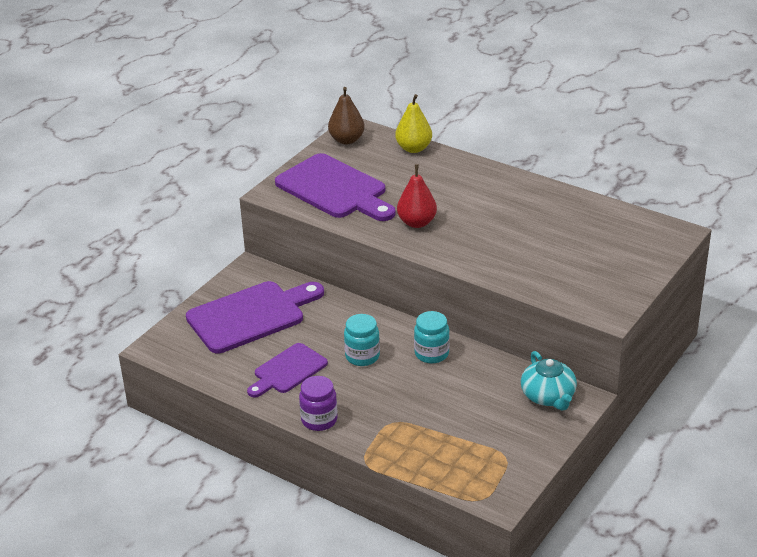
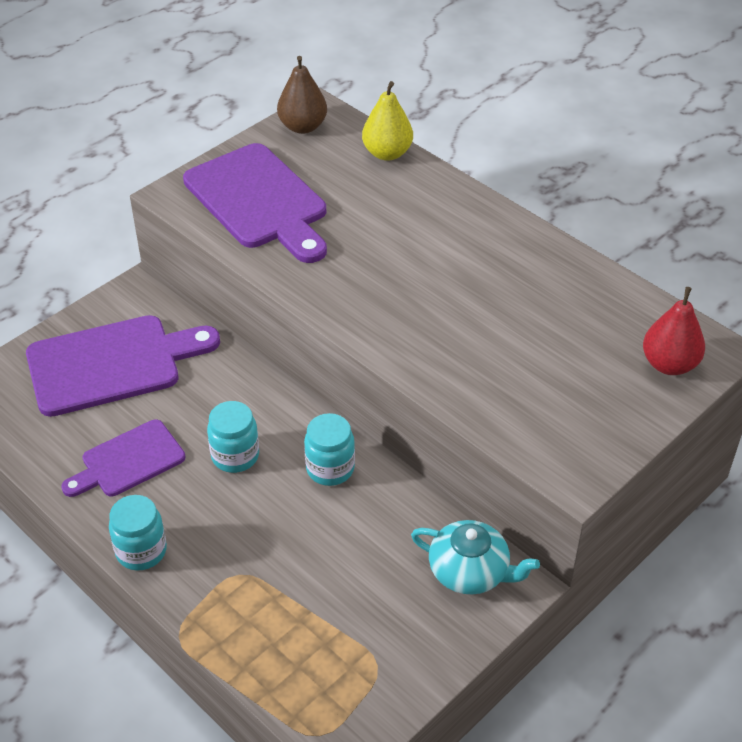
camera: 10 degrees right, 10 degrees up
purple jar [299,376,338,431] -> turquoise jar [109,495,167,571]
red pear [397,164,437,228] -> red pear moved to [643,287,705,375]
turquoise teapot [521,351,577,411] -> turquoise teapot turned 60 degrees counterclockwise [411,520,540,595]

